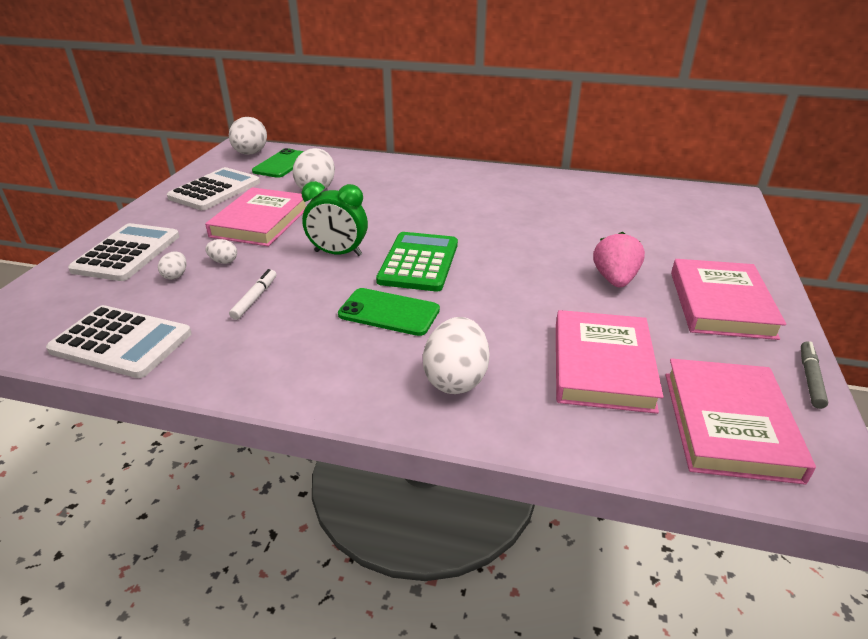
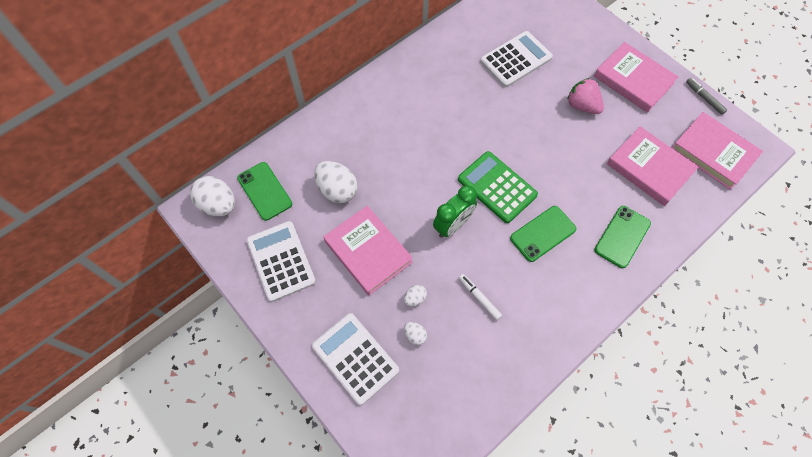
camera: 55 degrees left, 30 degrees up
white calculator [46,305,191,378] -> white calculator moved to [480,31,553,87]
white egg [423,317,490,394] -> green phone [594,206,651,268]

